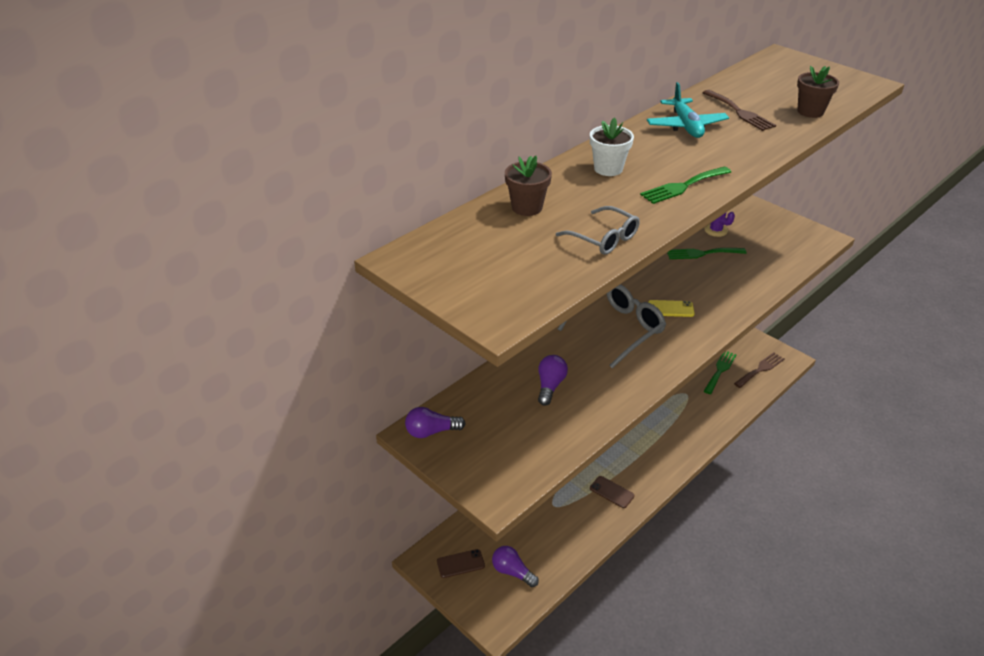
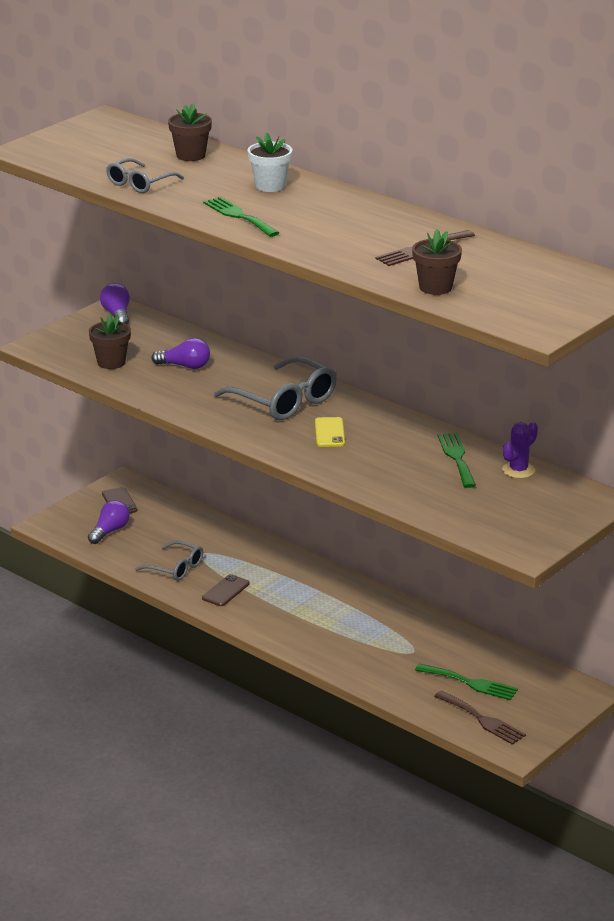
camera: 85 degrees right, 10 degrees down
turquoise plane [647,82,729,138] -> none
none -> brown flower pot [89,314,131,369]
none -> grey glasses [135,540,203,581]

